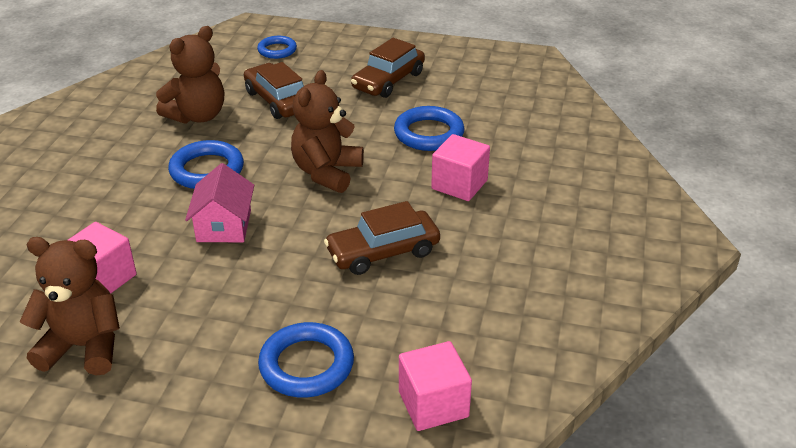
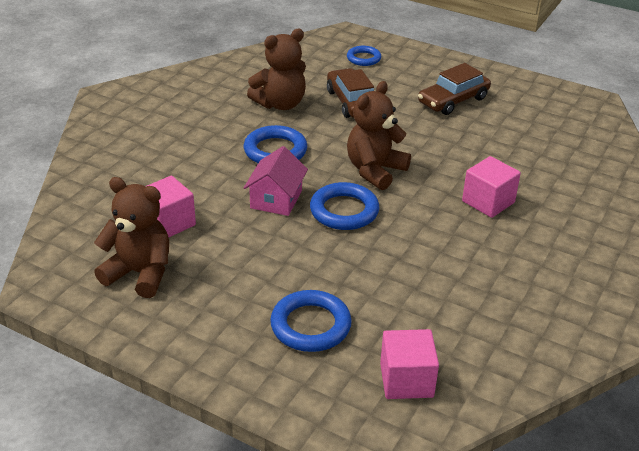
camera: 15 degrees right, 0 degrees up
brown car [324,201,440,275] -> none
blue ring [394,106,465,151] -> blue ring moved to [310,182,379,230]

